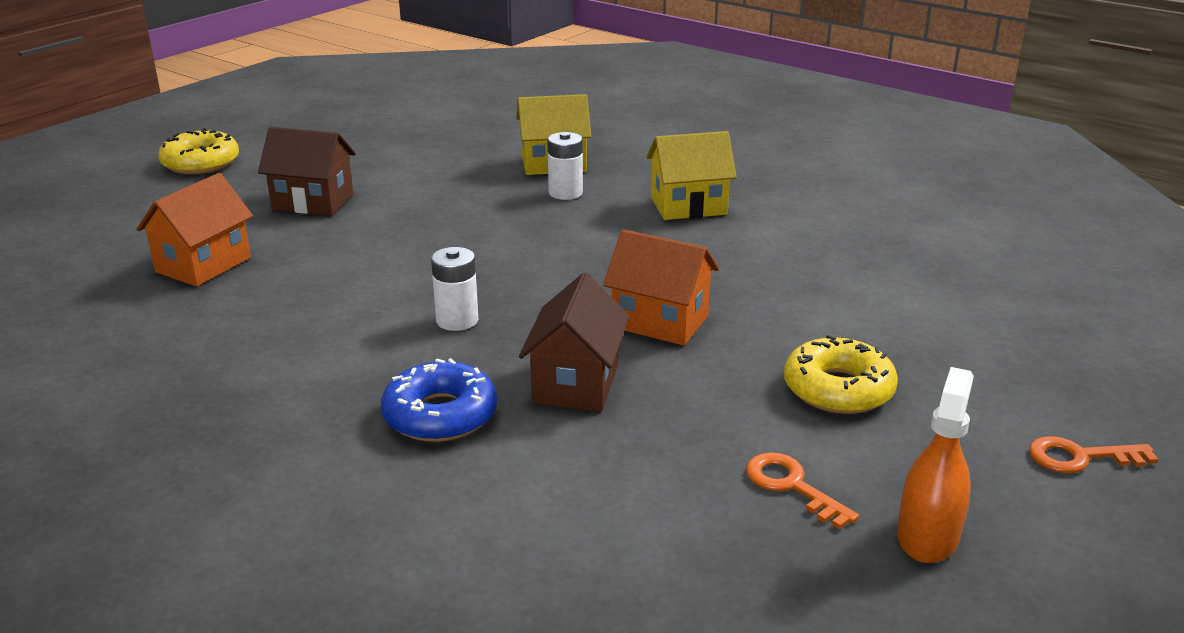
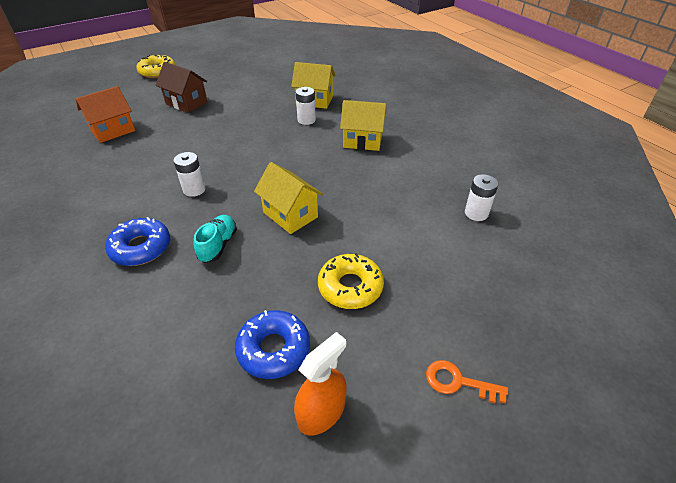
camera: 20 degrees right, 15 degrees up
brown house [519,273,629,412] -> turquoise shoe [194,215,237,263]
orange house [603,229,719,346] -> yellow house [254,162,323,234]
orange key [746,452,859,529] -> blue donut [235,310,310,379]
none -> white battery [465,174,499,221]

